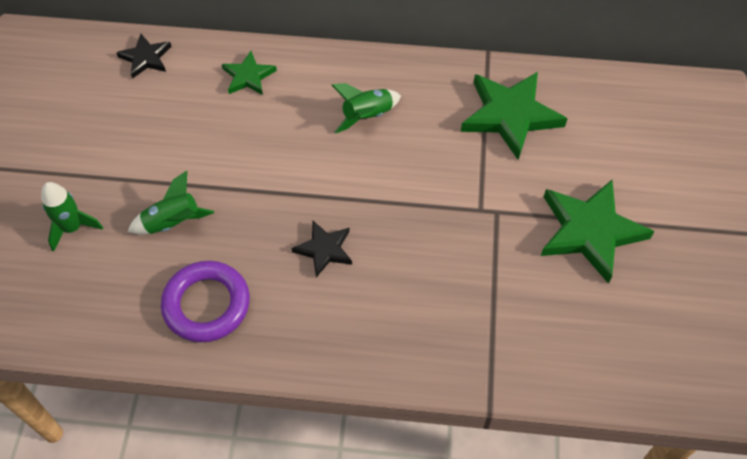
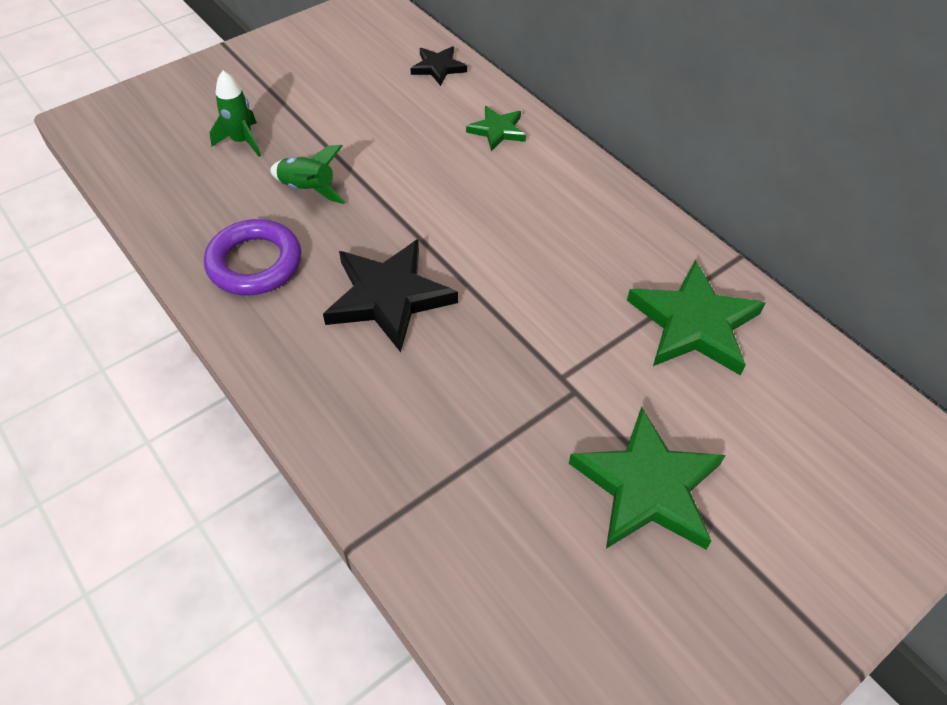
camera: 45 degrees right, 5 degrees down
black star [291,221,352,277] -> black star [323,239,458,352], size x1.85
green rocket [332,83,401,133] -> none

